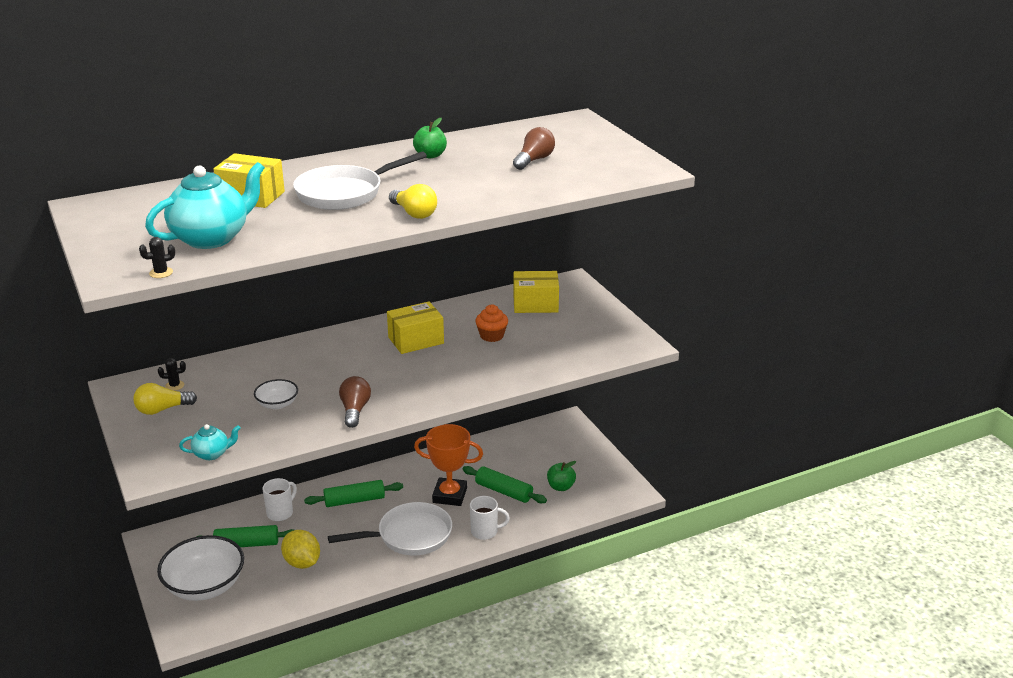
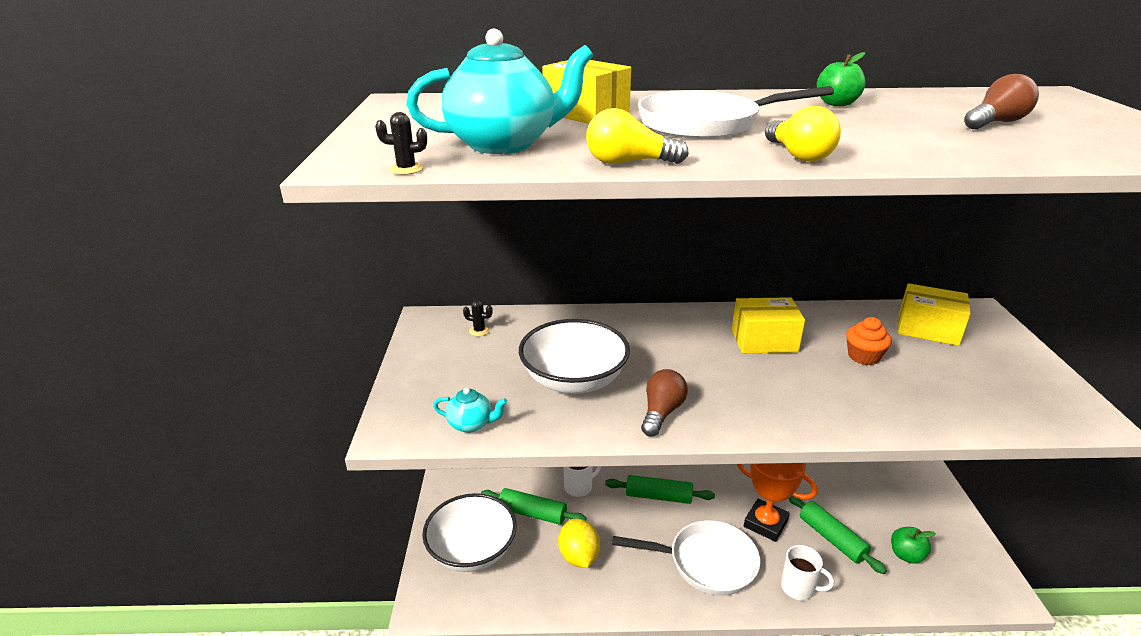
camera: 25 degrees right, 0 degrees up
yellow light bulb [133,383,197,415] -> yellow light bulb moved to [586,108,689,164]
white bowl [254,379,298,409] -> white bowl [519,319,630,394], size x2.03

